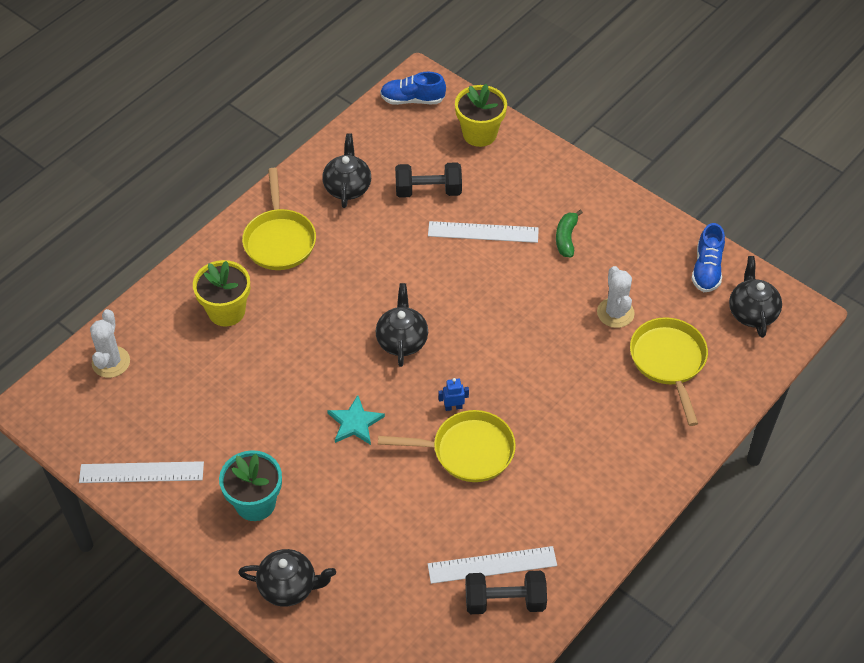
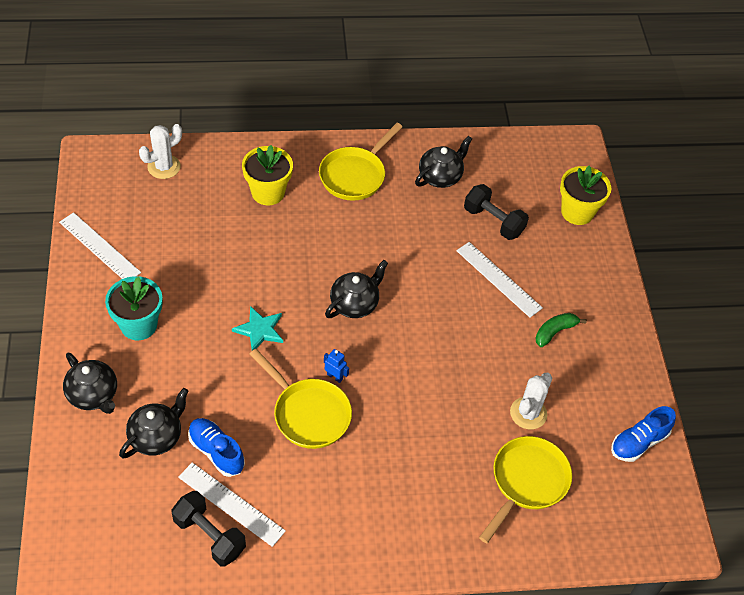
camera: 40 degrees right, 0 degrees up
blue shoe [380,72,446,105] -> blue shoe moved to [188,418,245,477]
black teapot [729,256,782,338] -> black teapot moved to [119,388,189,459]

